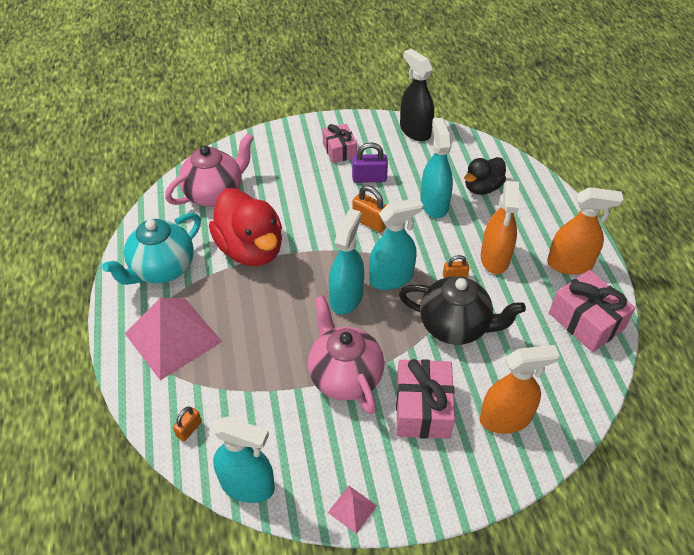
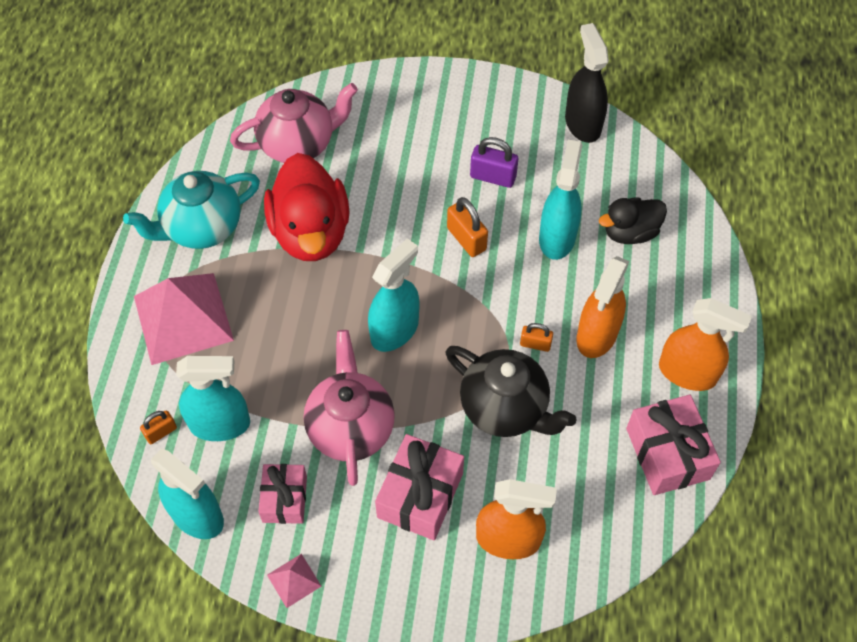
camera: 20 degrees right, 10 degrees up
pink gift [322,124,357,163] -> pink gift moved to [258,464,307,524]
turquoise spray bottle [369,198,423,290] -> turquoise spray bottle moved to [176,356,250,441]

